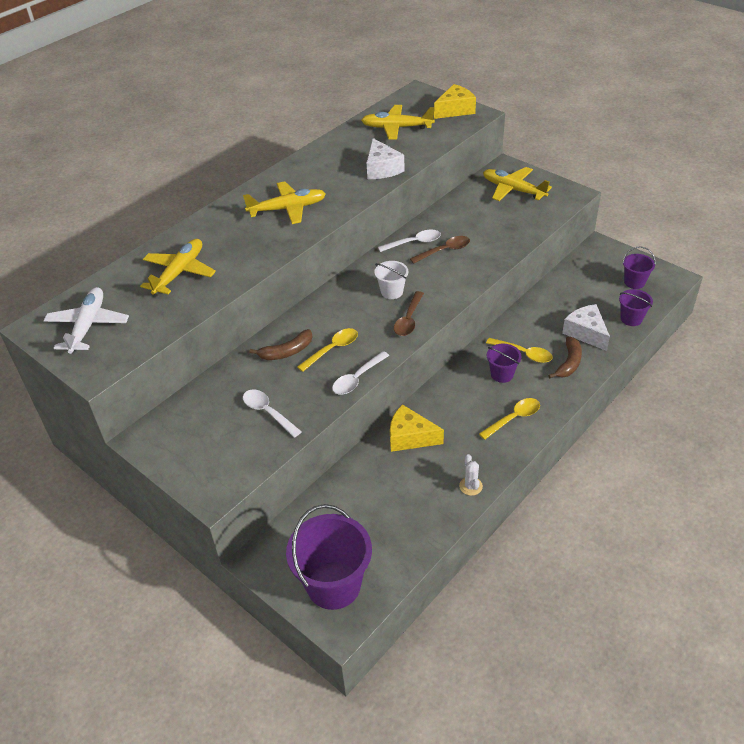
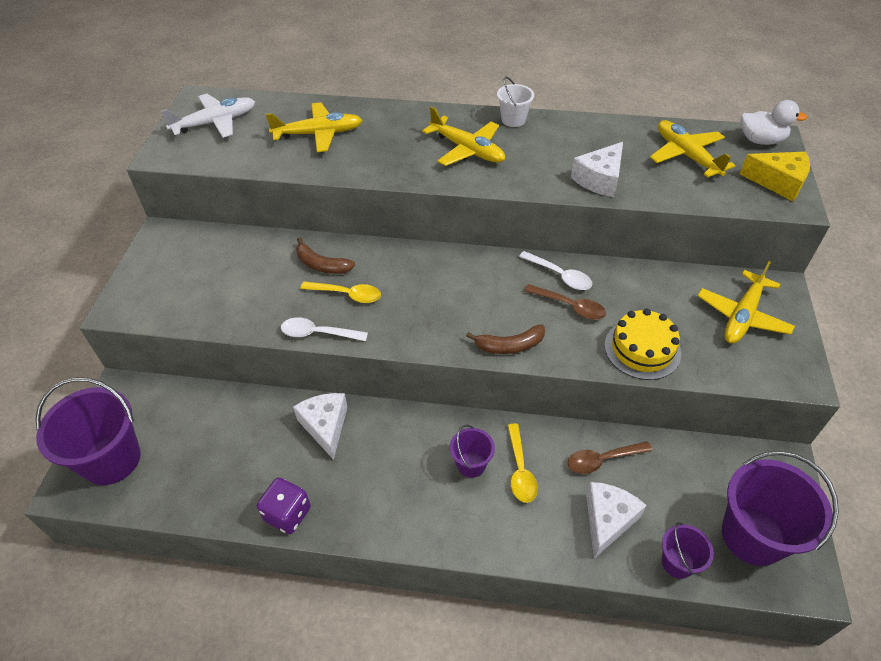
camera: 55 degrees right, 5 degrees up
white spoon [243,389,302,438] -> none
white bucket [374,261,408,299] -> white bucket moved to [497,77,534,127]
yellow cheese [390,404,444,452] -> white cheese [293,393,348,460]
brown spoon [394,291,424,336] -> brown spoon moved to [567,441,653,474]
white cactus [459,454,483,496] -> purple dice [257,477,311,534]
yellow spoon [479,398,540,440] -> none
yellow plane [483,167,552,201] -> yellow plane turned 150 degrees counterclockwise [698,261,795,343]
brown banana [548,337,582,378] -> brown banana moved to [466,324,545,354]
purple bucket [622,246,656,289] -> purple bucket [722,451,839,566], size x1.96
none -> yellow cake [604,309,681,380]
none -> white duck [741,100,807,145]

